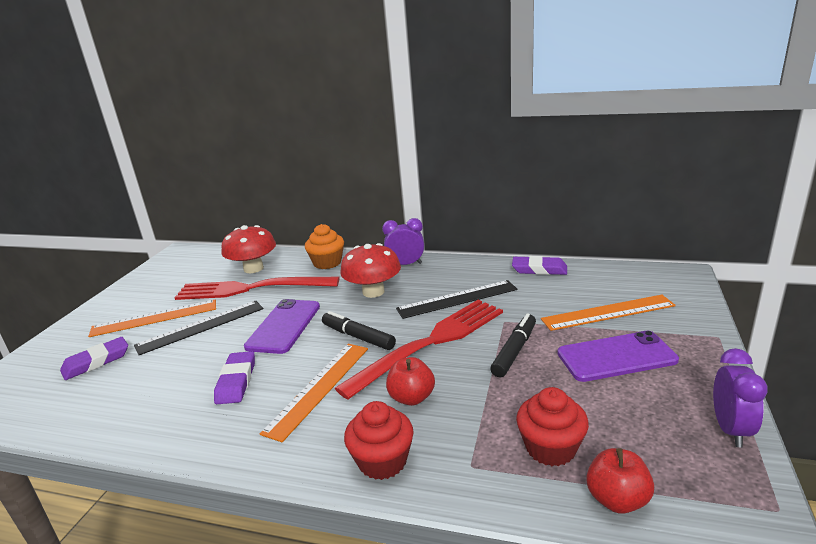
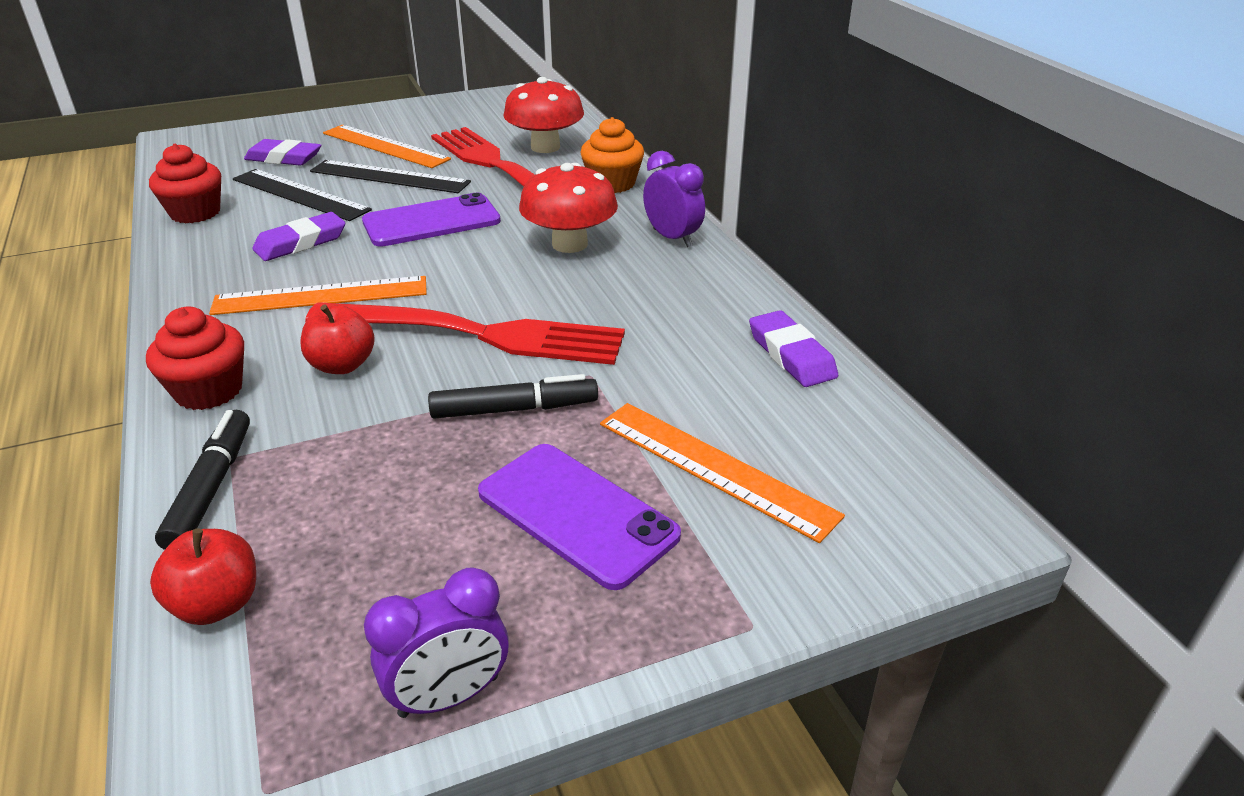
camera: 50 degrees right, 10 degrees up
black marker [322,311,396,350] -> black marker moved to [155,410,250,550]
black ruler [396,280,518,319] -> black ruler moved to [233,169,372,221]
red cupcake [516,387,589,466] -> red cupcake moved to [149,144,221,224]

